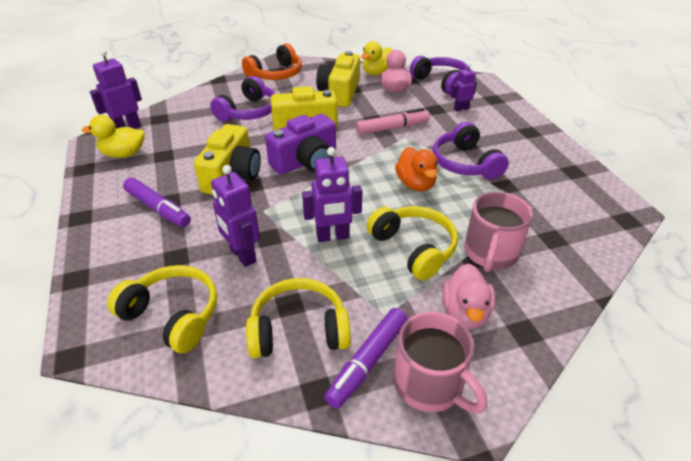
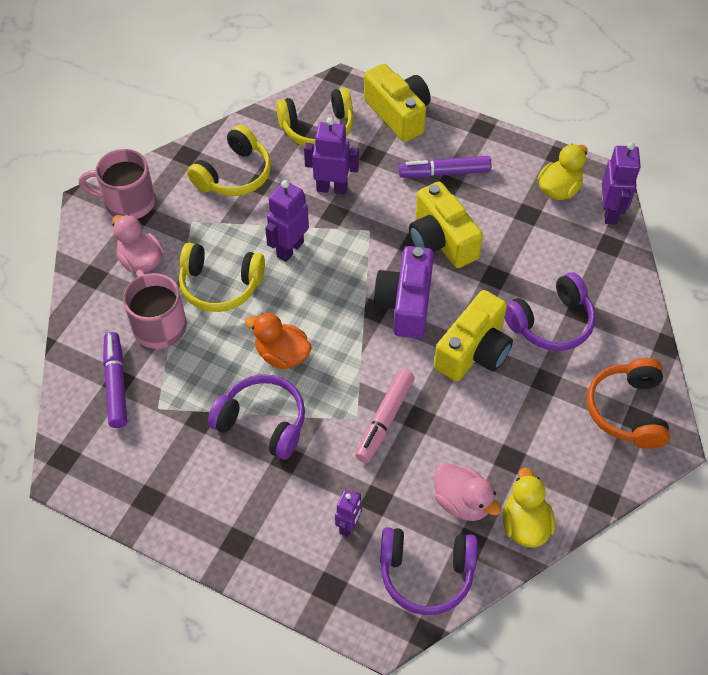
camera: 135 degrees right, 15 degrees up
purple headphones [210,76,276,122] -> purple headphones turned 105 degrees counterclockwise [505,272,596,351]
yellow camera [316,51,360,107] -> yellow camera moved to [364,64,431,142]
purple marker [324,308,408,409] -> purple marker moved to [103,332,127,428]

